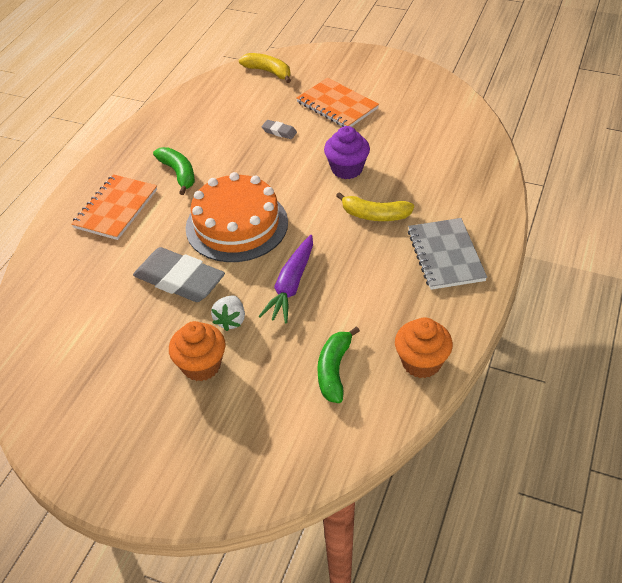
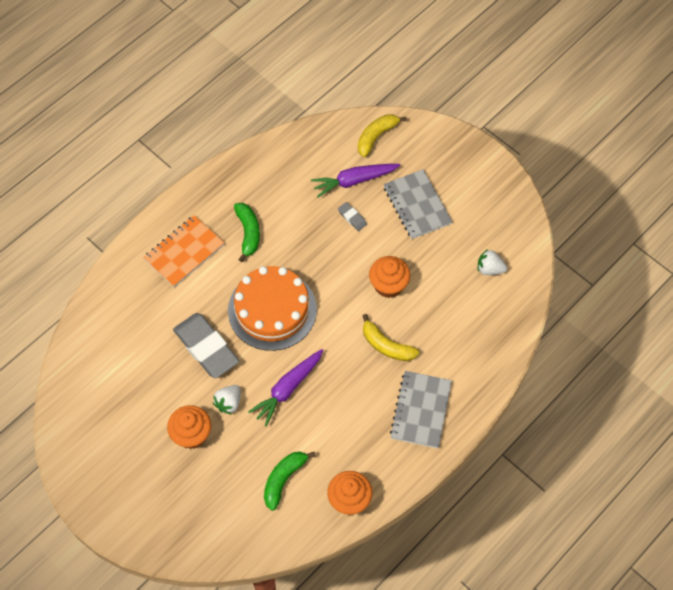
camera: 20 degrees right, 15 degrees up
yellow banana [239,53,291,83] -> yellow banana turned 105 degrees counterclockwise [358,114,407,157]
orange notebook [296,78,379,127] -> grey notebook [383,169,452,239]
purple cupcake [324,126,370,179] -> orange cupcake [369,256,411,298]
none -> purple carrot [311,164,400,198]
none -> white strawberry [478,249,507,275]

